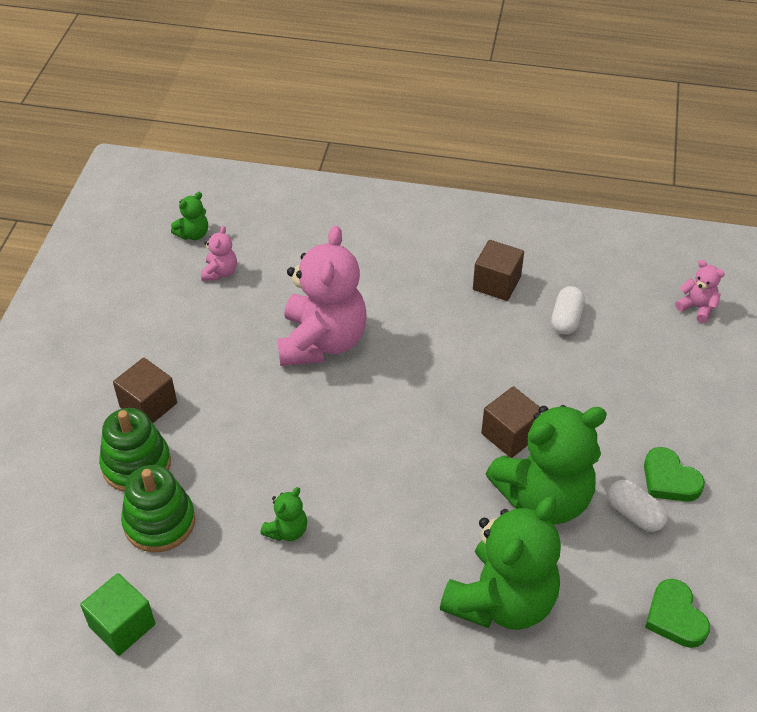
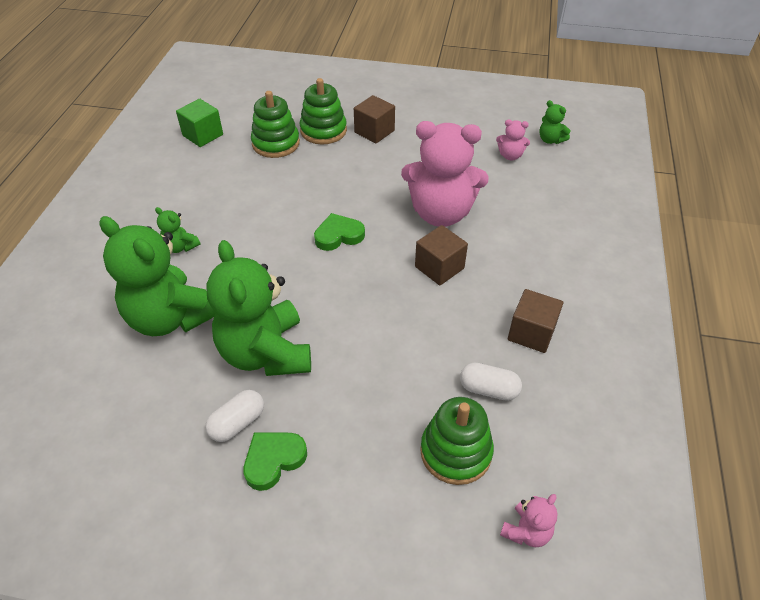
camera: 90 degrees right, 0 degrees up
green teddy bear [260,487,307,541] -> green teddy bear moved to [155,207,200,253]
brown cube [481,386,540,458] -> brown cube moved to [415,225,468,285]
green heart [645,579,710,648] -> green heart moved to [314,213,365,251]
none -> green stacking toy [420,397,494,485]

